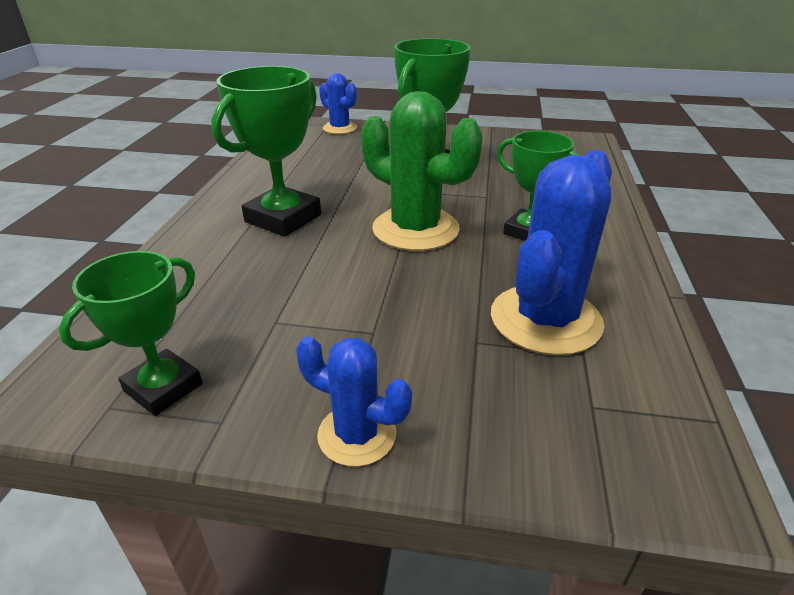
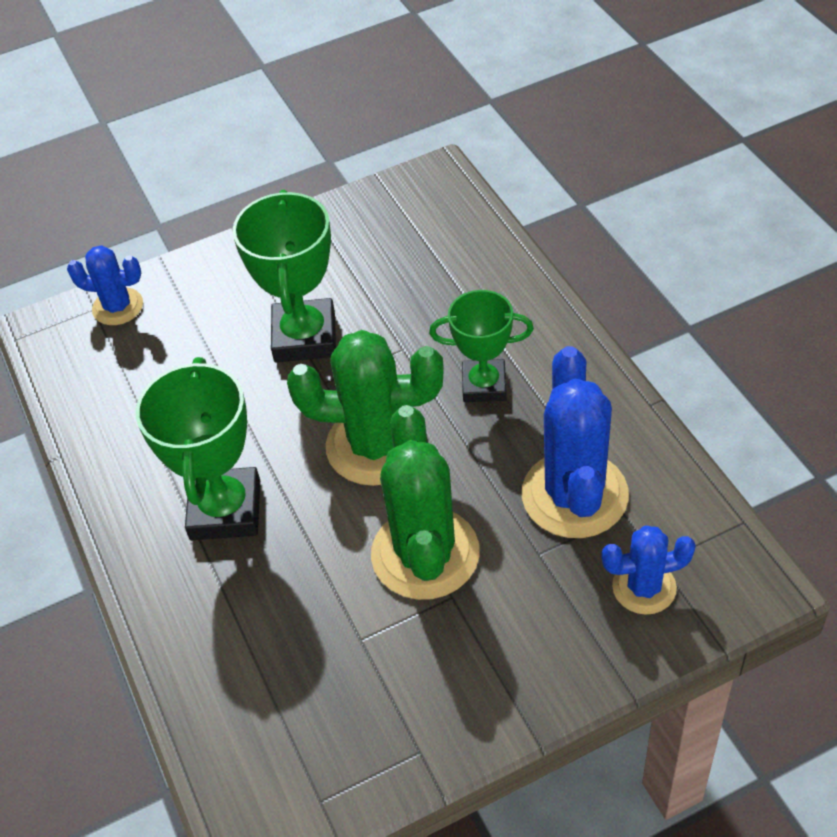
camera: 30 degrees left, 15 degrees up
green trophy [59,251,203,416] -> none
blue cactus [296,336,412,467] -> blue cactus moved to [601,526,696,615]
none -> green cactus [371,405,480,600]

